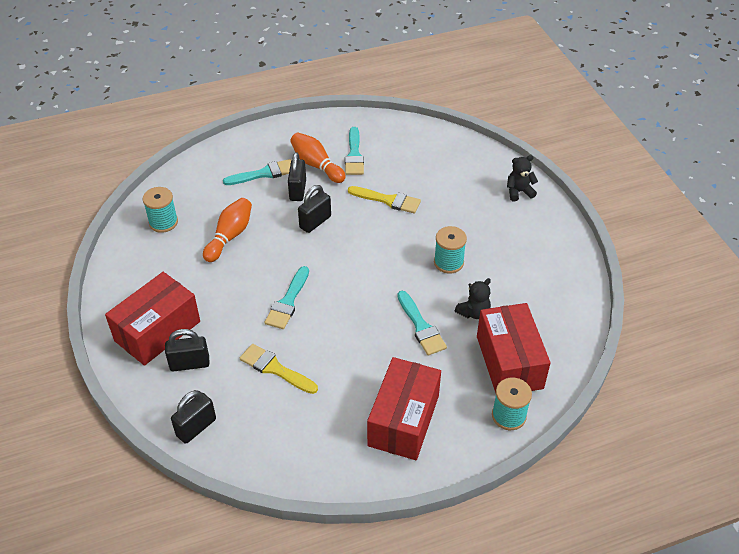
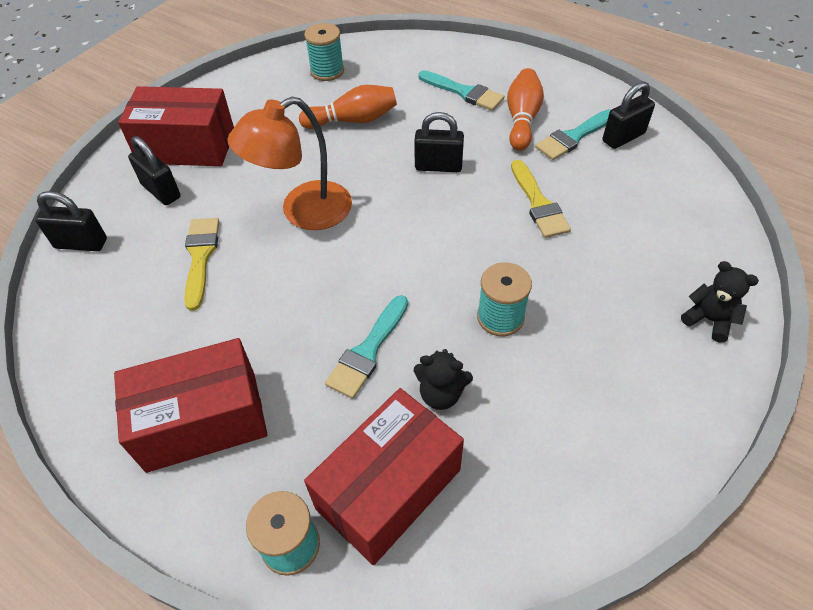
camera: 55 degrees right, 5 degrees up
turquoise brush [265,266,309,329] -> orange lamp [228,97,352,230]
black padlock [288,152,306,201] -> black padlock moved to [603,82,655,149]

